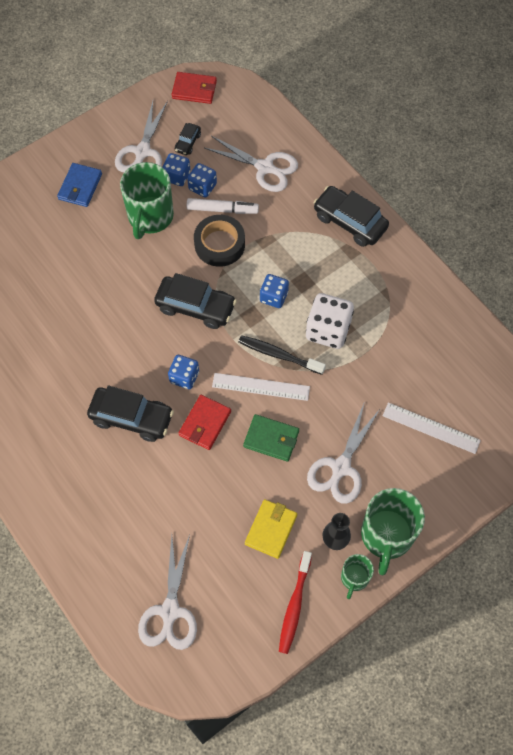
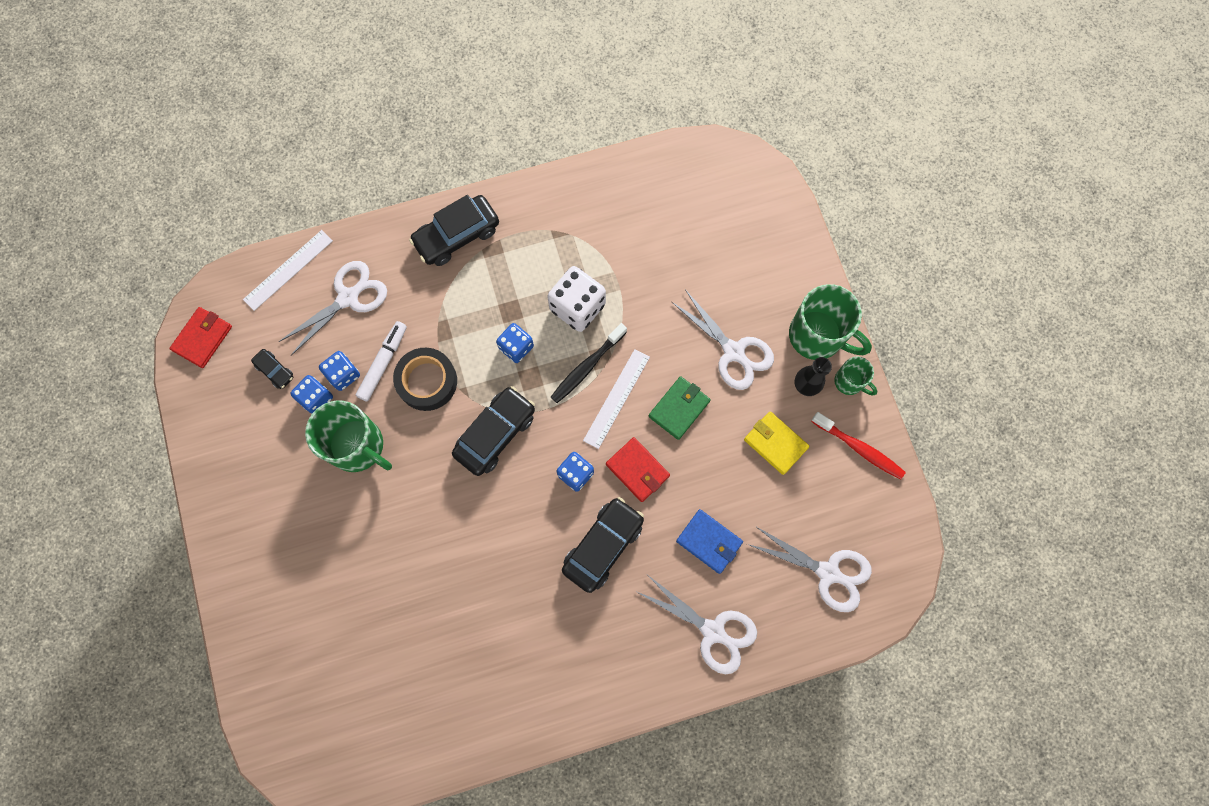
camera: 70 degrees left, 10 degrees up
blue wallet [57,163,102,207] -> blue wallet moved to [676,509,743,574]
white scissors [115,101,168,172] -> white scissors moved to [637,576,757,674]
white ruler [383,402,481,454] -> white ruler moved to [243,230,333,311]

